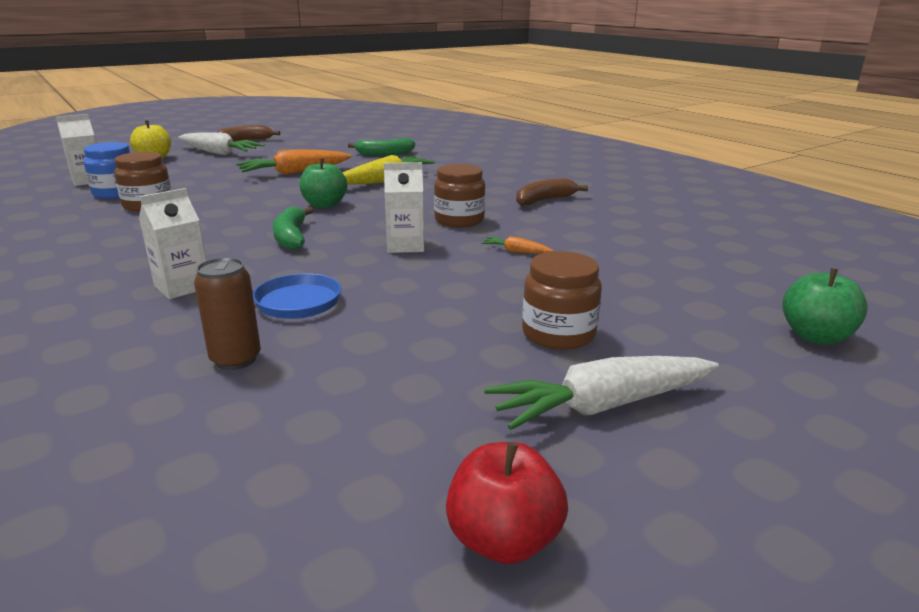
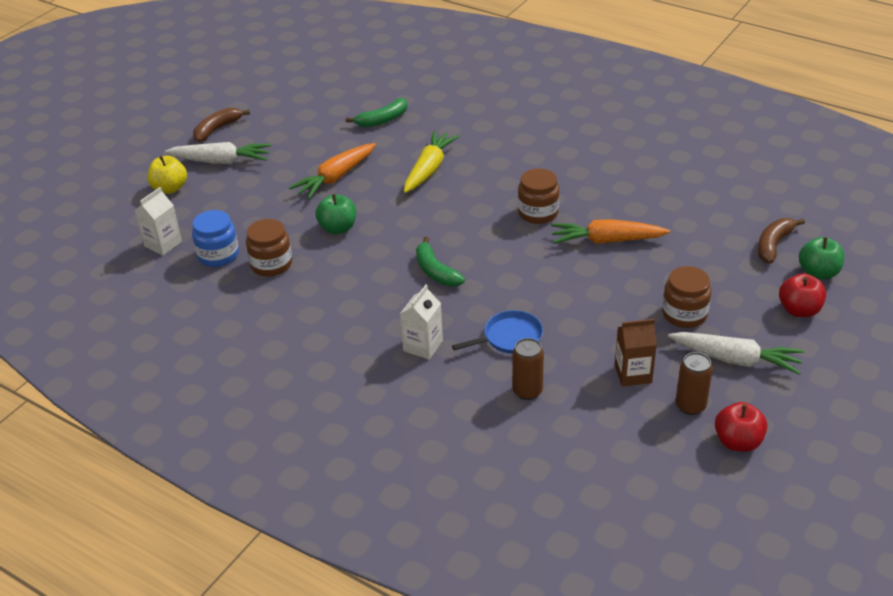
camera: 20 degrees left, 15 degrees up
green apple [300,158,347,208] -> green apple moved to [315,194,356,234]
white carton [384,162,424,253] -> none
orange carrot [481,236,554,253] -> orange carrot [551,219,670,244], size x2.18
white carrot [484,356,719,430] -> white carrot turned 120 degrees counterclockwise [668,332,804,375]
brown banana [516,178,588,206] -> brown banana moved to [758,218,805,263]
none -> brown carton [615,319,657,387]
none -> brown can [676,352,713,415]
none -> red apple [779,273,826,317]

